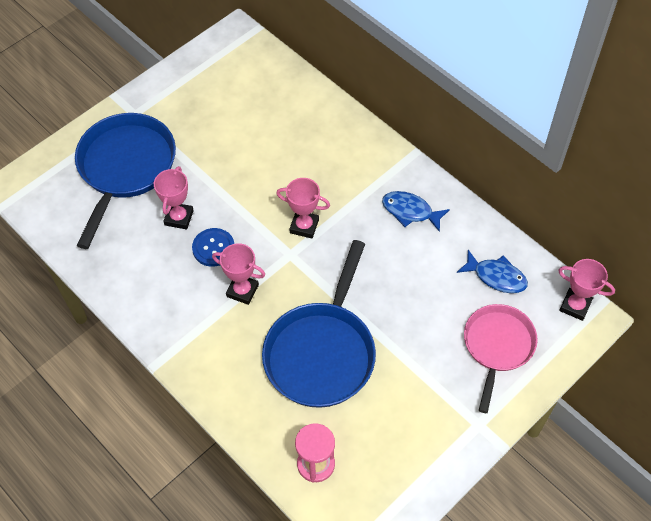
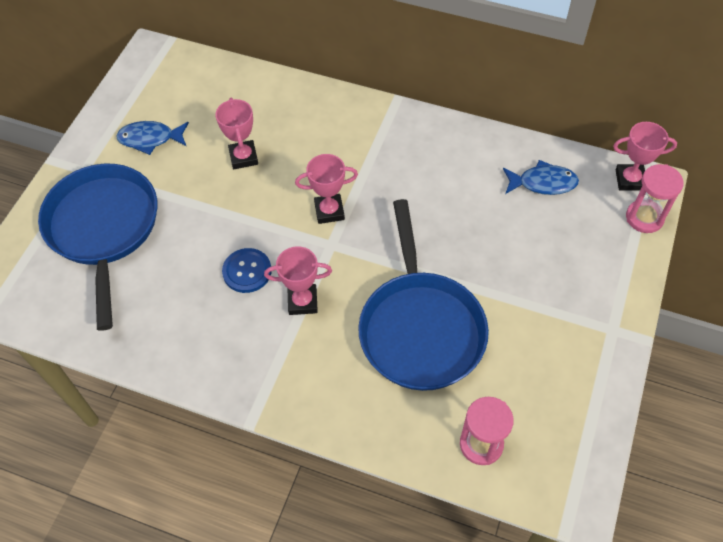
camera: 25 degrees left, 0 degrees up
pink trophy [154,166,194,229] -> pink trophy moved to [215,98,258,169]
blue fish [382,191,450,232] -> blue fish moved to [116,121,189,155]
pink pan [464,304,538,413] -> none
none -> pink hourglass [626,164,684,233]

